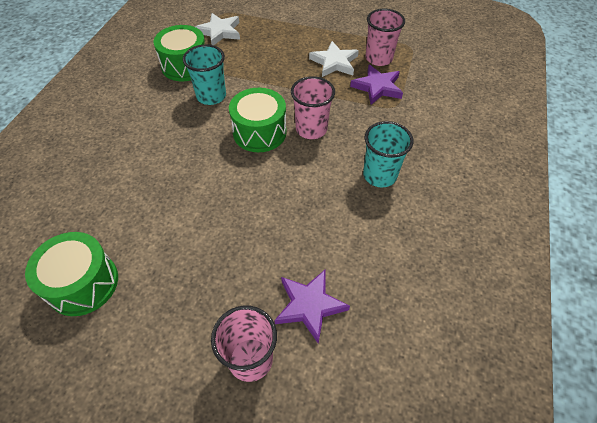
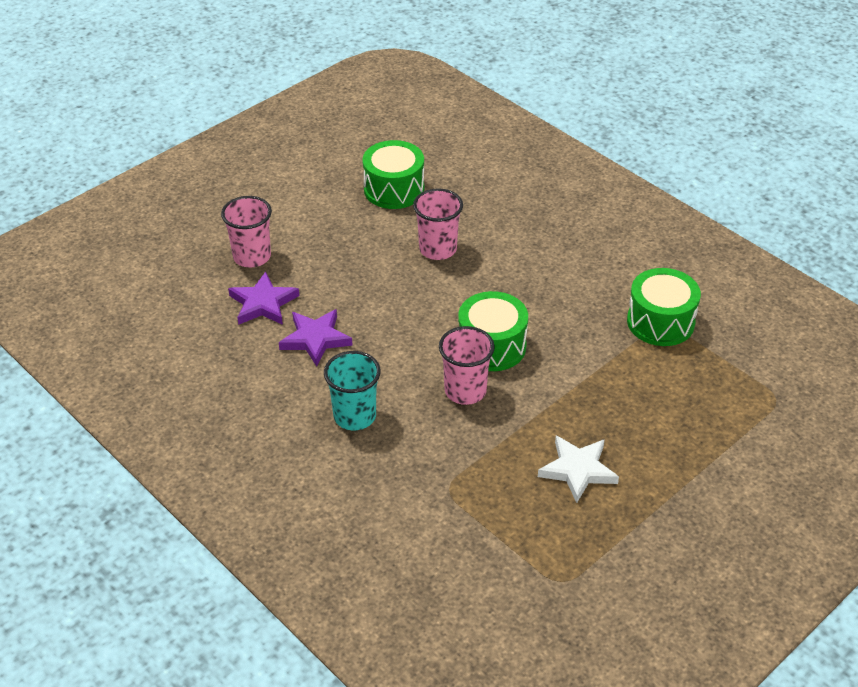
camera: 120 degrees right, 10 degrees down
turquoise cup [183,44,226,105] -> none
white star [195,13,240,45] -> none
purple star [350,65,403,105] -> purple star moved to [279,309,353,367]
pink cup [365,9,405,66] -> pink cup moved to [413,188,463,260]

